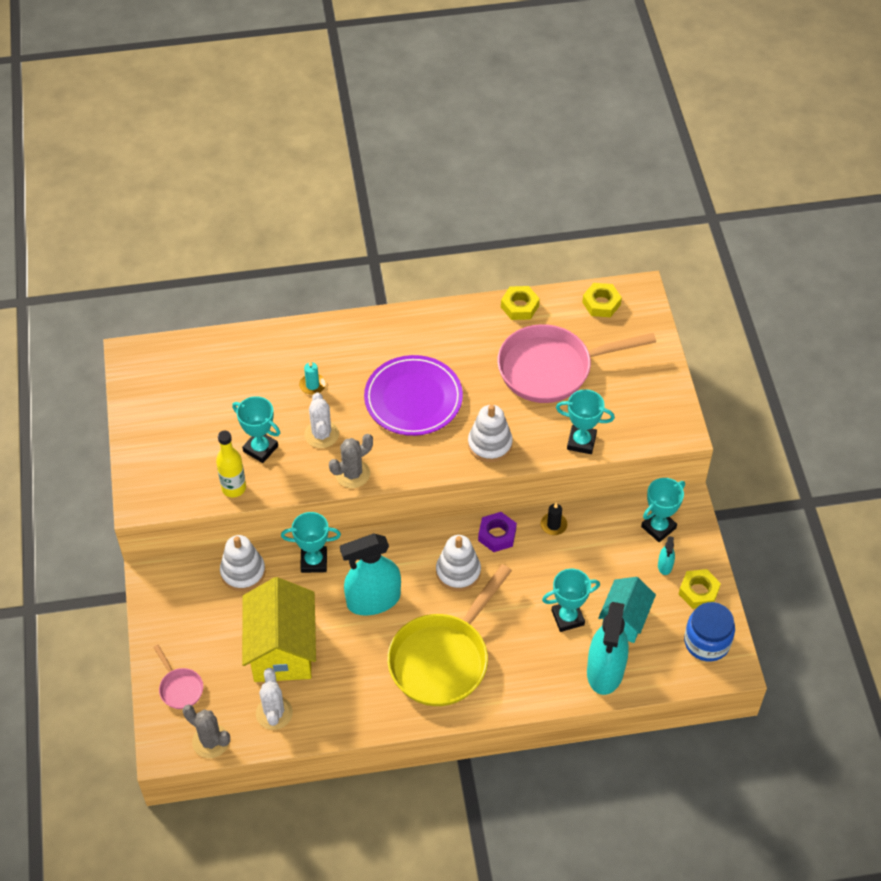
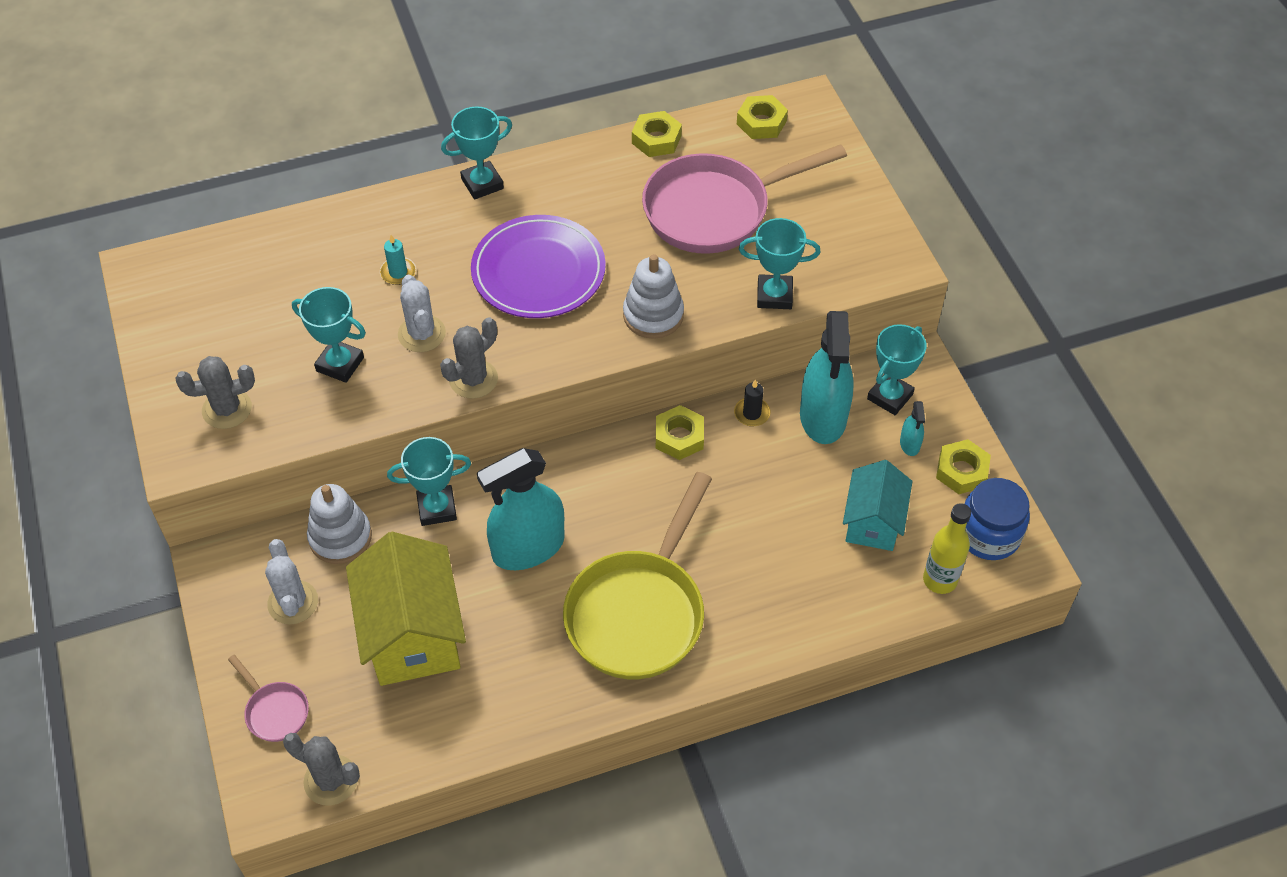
camera: 10 degrees left, 0 degrees up
yellow bottle [216,431,246,498] -> yellow bottle moved to [923,503,971,594]
white cactus [256,668,293,730] -> white cactus moved to [265,539,318,625]
white stacking toy [436,535,481,591] -> none
purple nut [478,512,517,552] -> yellow nut [656,405,704,460]
turquoise trophy [542,569,600,632] -> turquoise trophy moved to [441,106,512,200]
turquoise spray bottle [587,602,629,695] -> turquoise spray bottle moved to [800,311,854,444]
none -> grey cactus [175,356,255,429]

